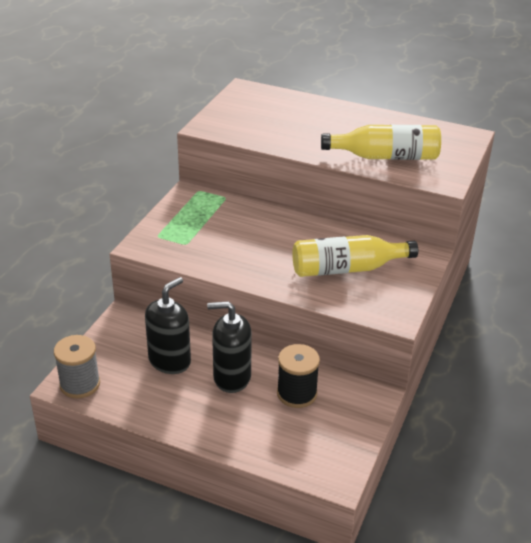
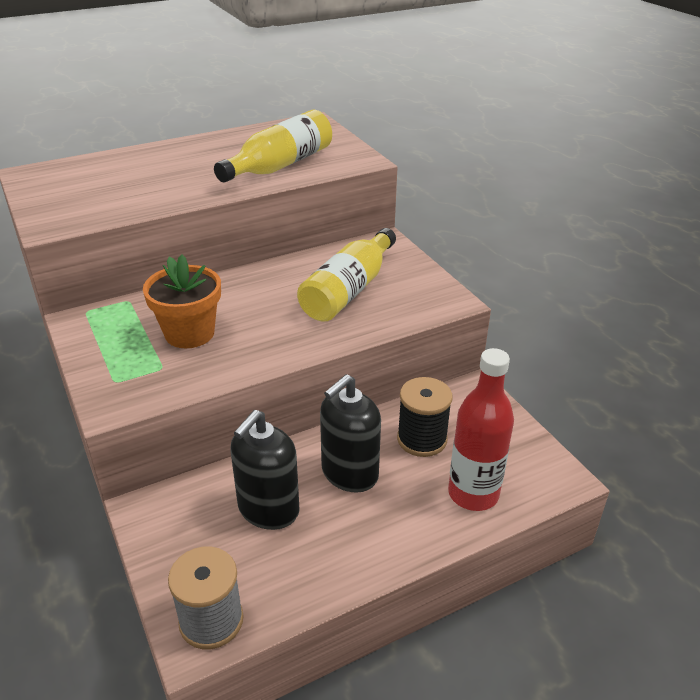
camera: 50 degrees left, 0 degrees up
black soap dispenser [145,277,191,374] -> black soap dispenser turned 135 degrees counterclockwise [231,410,300,530]
none -> orange flower pot [143,255,221,348]
none -> red bottle [448,348,514,511]

